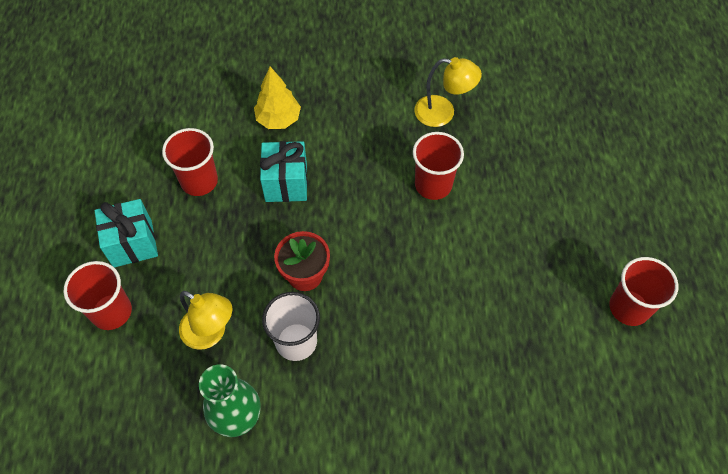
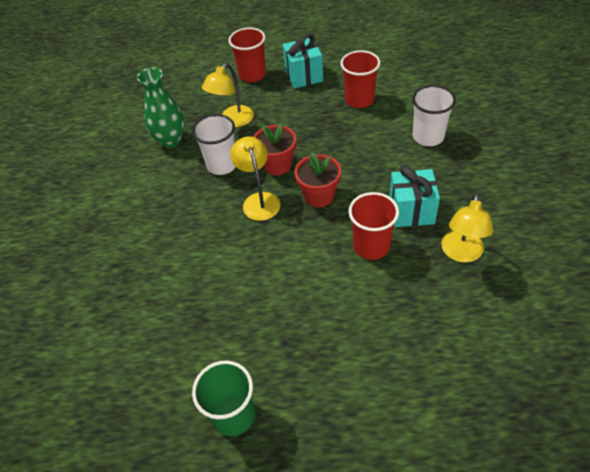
camera: 95 degrees right, 10 degrees down
yellow tree [254,67,301,129] -> white cup [412,85,456,146]
turquoise gift [260,141,308,202] -> turquoise gift moved to [389,165,440,227]
red cup [609,257,678,326] -> green cup [192,361,255,436]
none -> yellow lamp [230,136,281,221]
none -> red flower pot [294,153,341,207]

